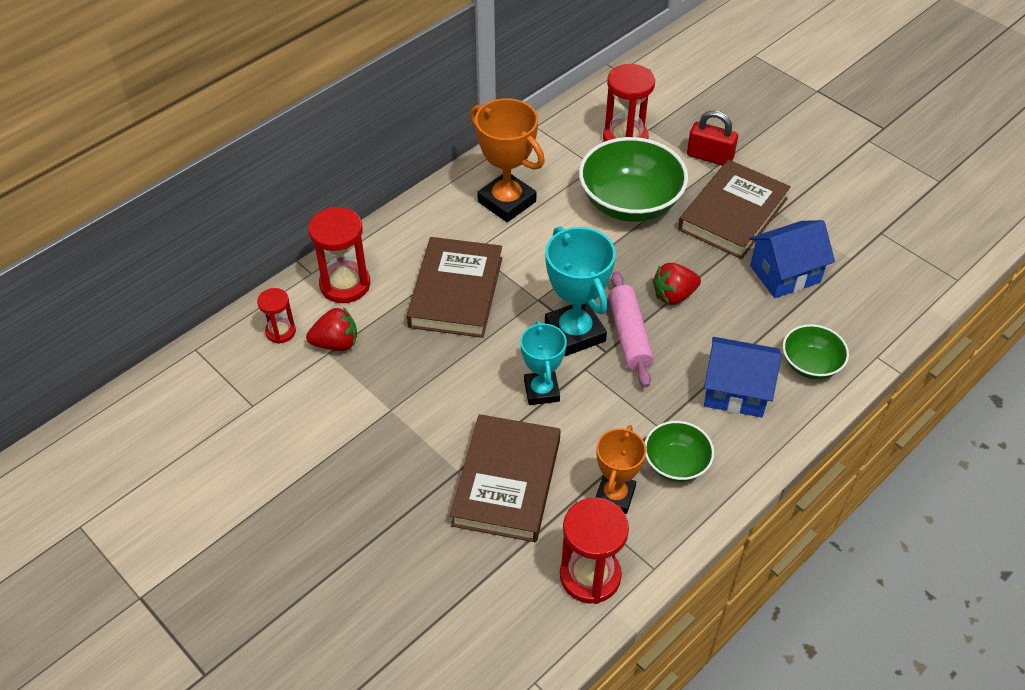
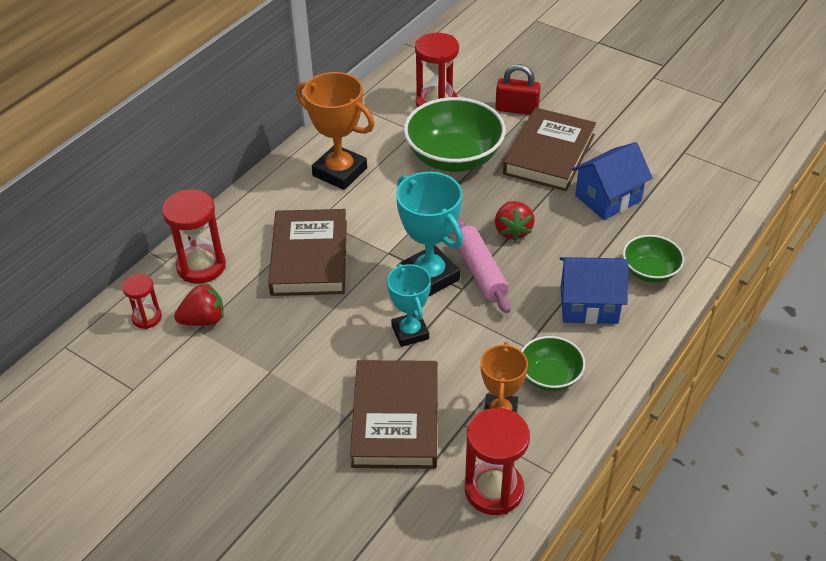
camera: 10 degrees left, 5 degrees down
red strawberry [652,263,701,305] -> red strawberry turned 60 degrees counterclockwise [495,201,535,241]

